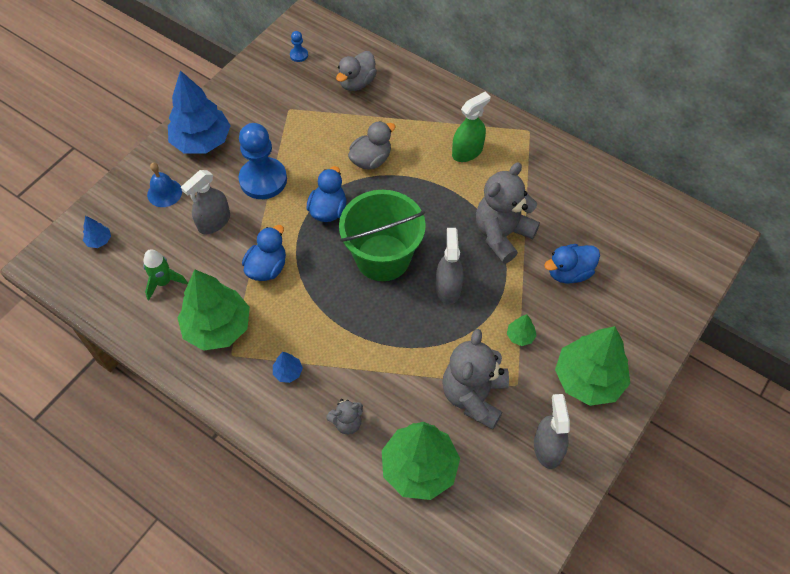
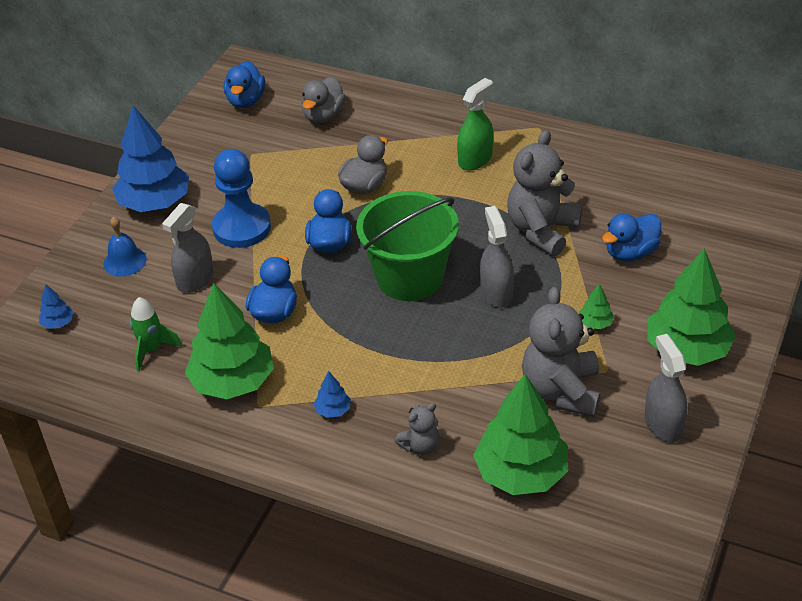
camera: 10 degrees left, 15 degrees down
blue pawn [290,31,308,62] -> blue duck [224,61,265,108]

